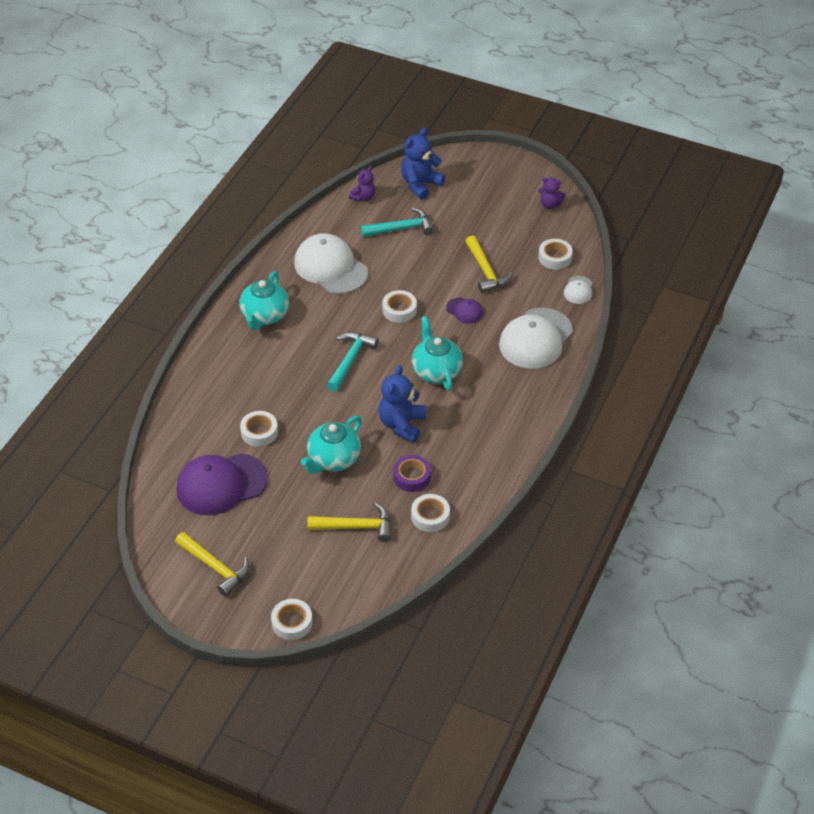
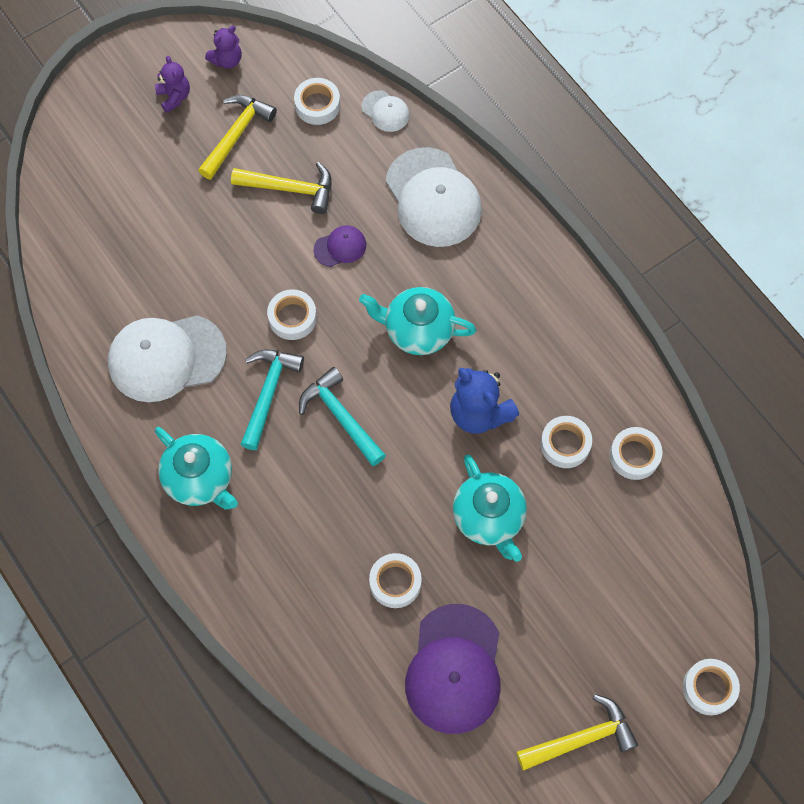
camera: 60 degrees left, 20 degrees up
yellow hammer [307,503,391,542] -> yellow hammer moved to [198,95,277,179]
purple teddy bear [349,166,376,201] -> purple teddy bear moved to [155,56,190,113]
turquoise hammer [361,207,435,237] -> turquoise hammer moved to [240,350,304,450]
purple tape [393,455,431,492] -> white tape [540,416,592,468]
blue teddy bear [401,128,446,200] -> none

